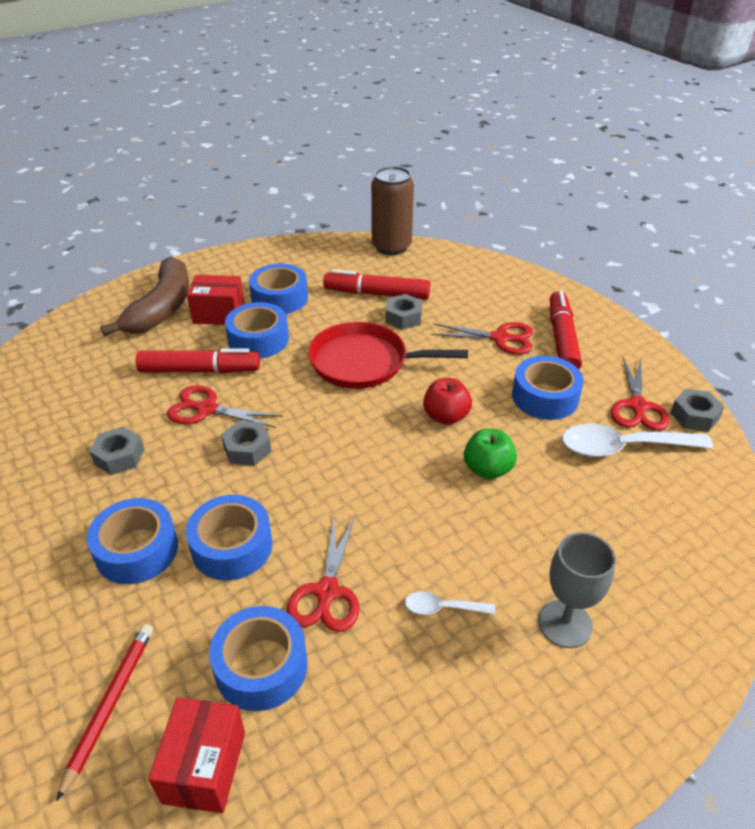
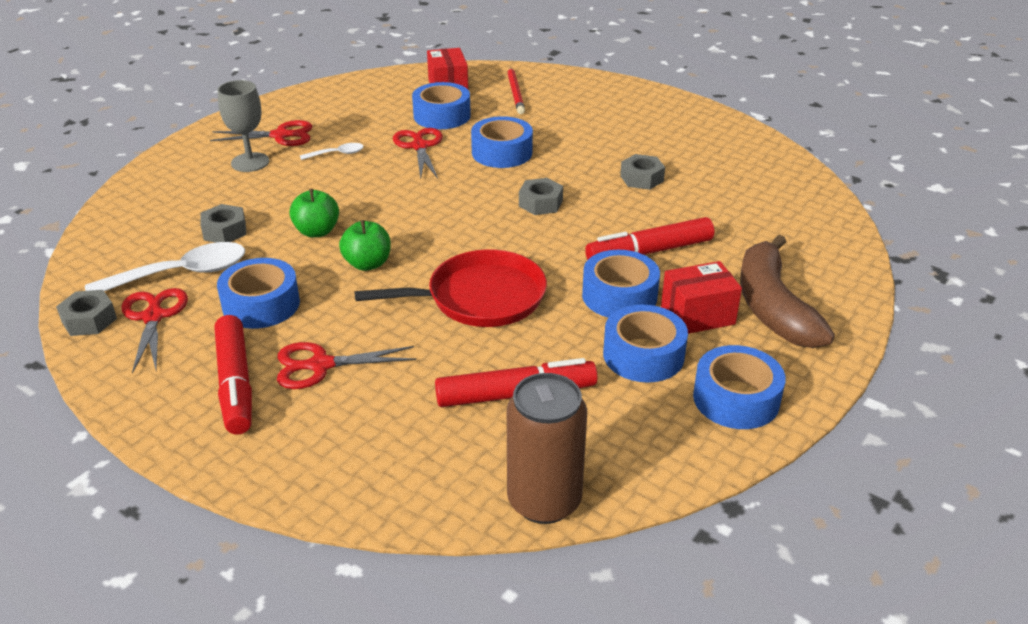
camera: 160 degrees right, 5 degrees down
blue tape [87,498,178,584] -> blue tape moved to [693,345,786,429]
red scissors [167,385,283,428] -> red scissors moved to [210,120,312,146]
grey nut [385,294,422,330] -> grey nut moved to [200,204,246,243]
red apple [423,378,472,425] -> green apple [339,220,390,271]

